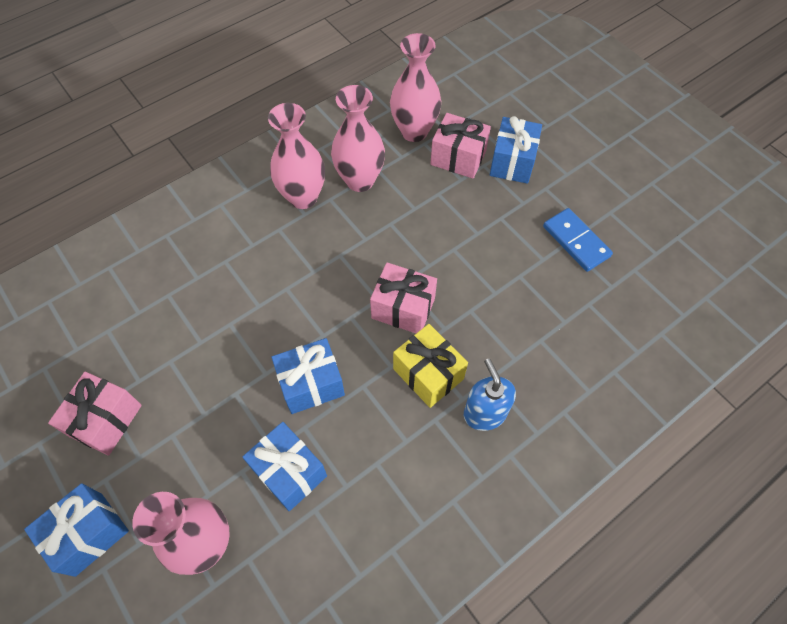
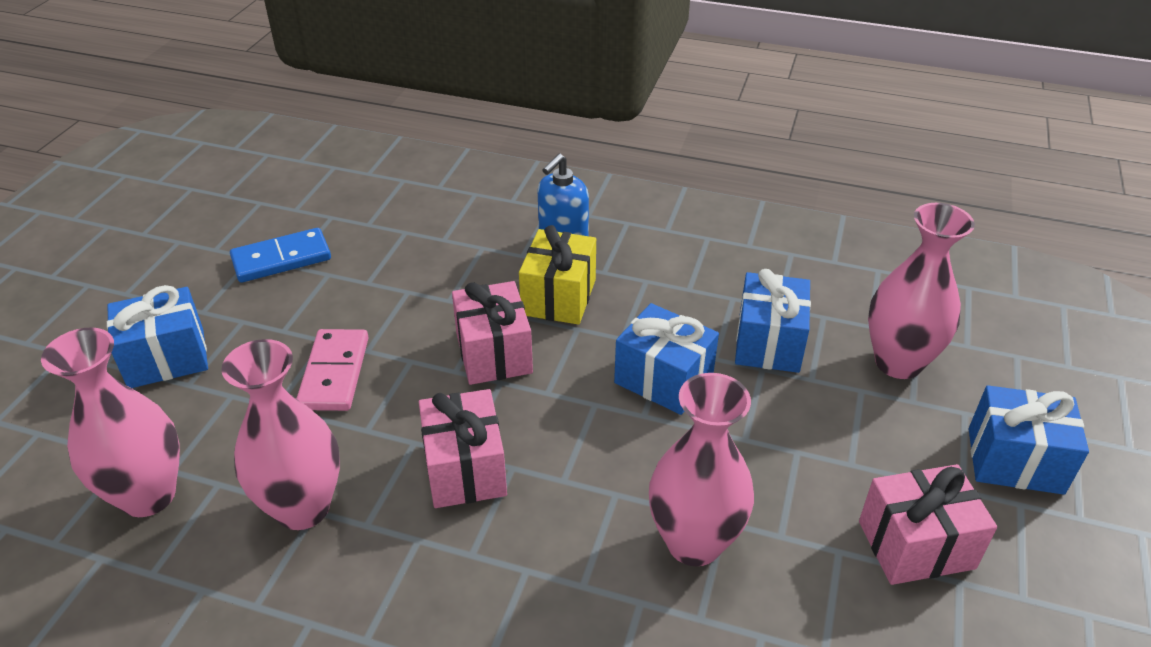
camera: 125 degrees left, 20 degrees down
pink vase [268,103,325,209] -> pink vase moved to [649,373,754,566]
pink gift [430,113,491,179] -> pink gift moved to [419,389,507,508]
blue domino [543,208,613,272] -> blue domino turned 45 degrees clockwise [230,228,331,283]
none -> pink domino [296,329,368,411]

